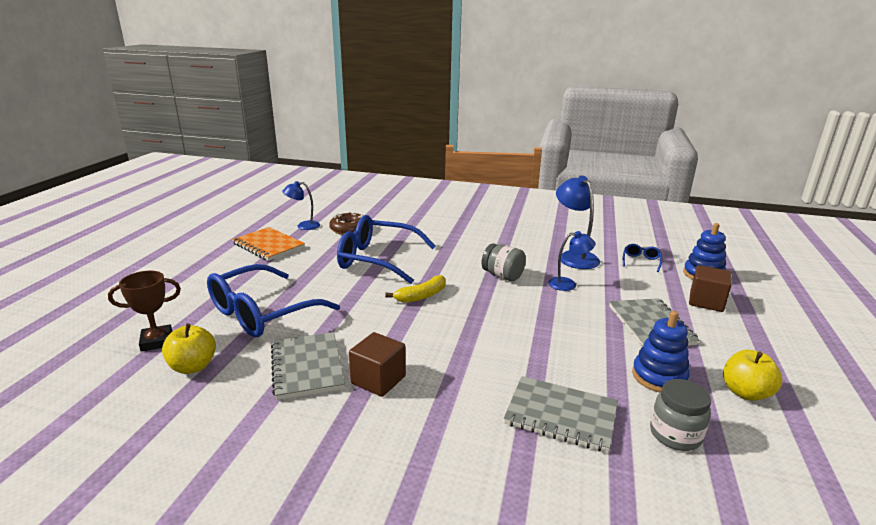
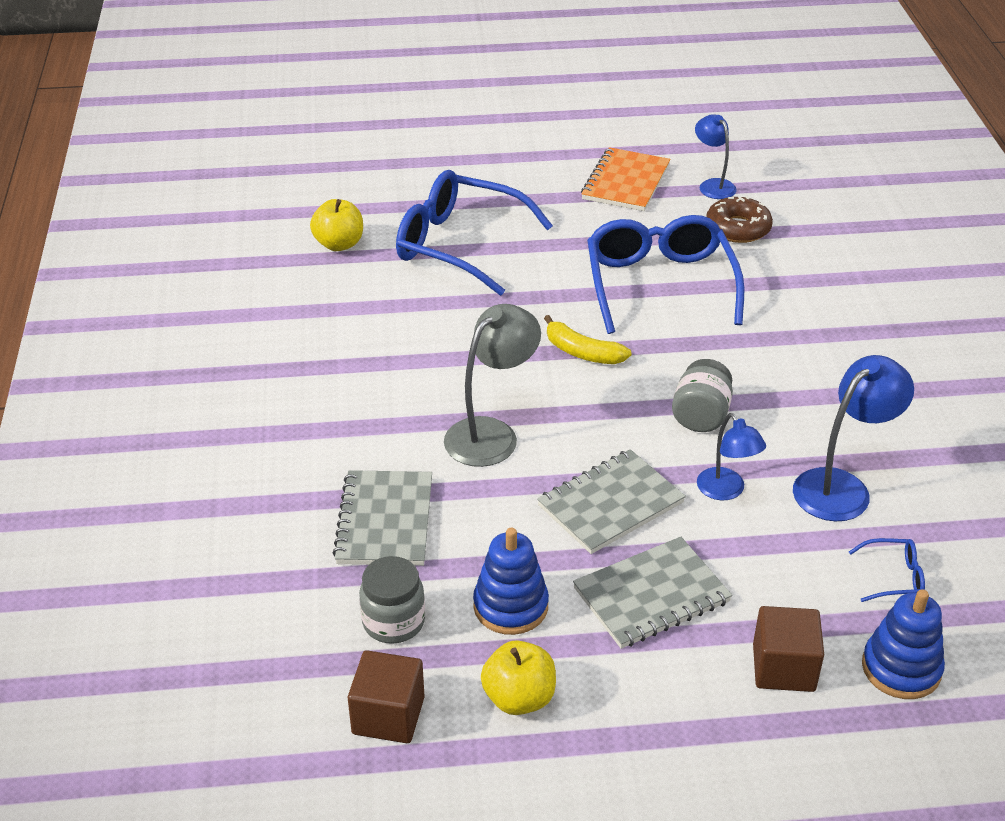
camera: 70 degrees right, 15 degrees up
brown trophy [108,271,181,352] -> none
grey notebook [271,332,345,400] -> grey notebook moved to [537,449,686,554]
brown cube [349,332,406,397] -> brown cube moved to [348,650,425,743]
none -> grey lamp [444,304,541,467]

